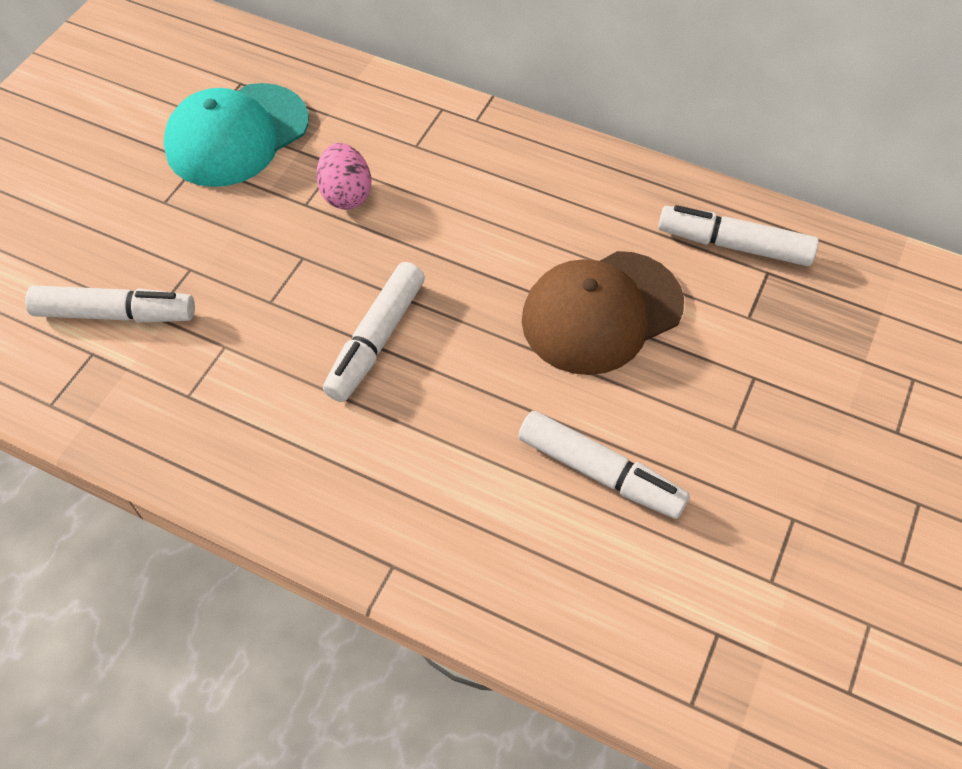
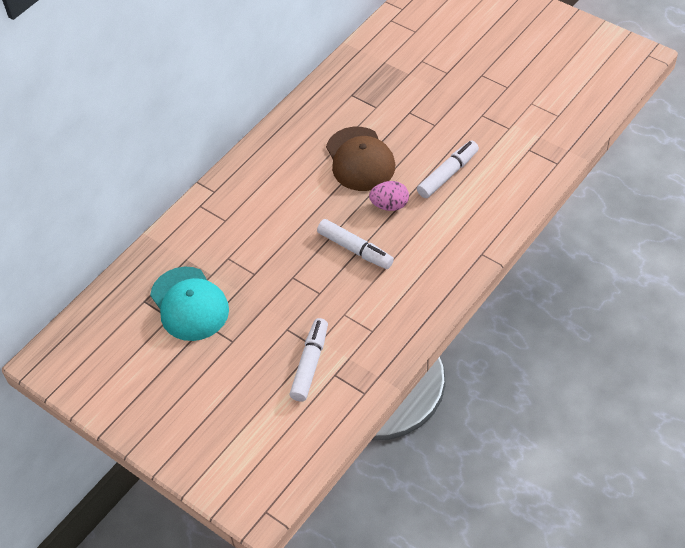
camera: 75 degrees left, 5 degrees down
pink egg [316,143,371,210] -> pink egg moved to [369,181,409,211]
white marker [658,205,819,266] -> none

